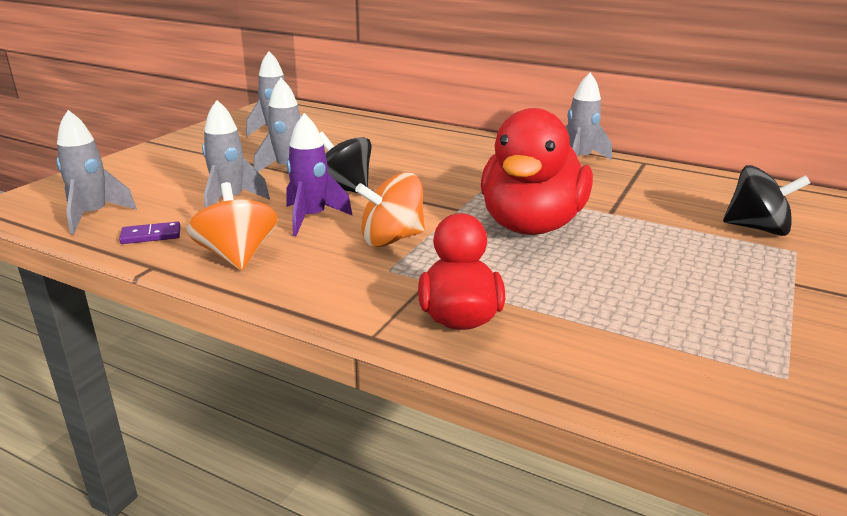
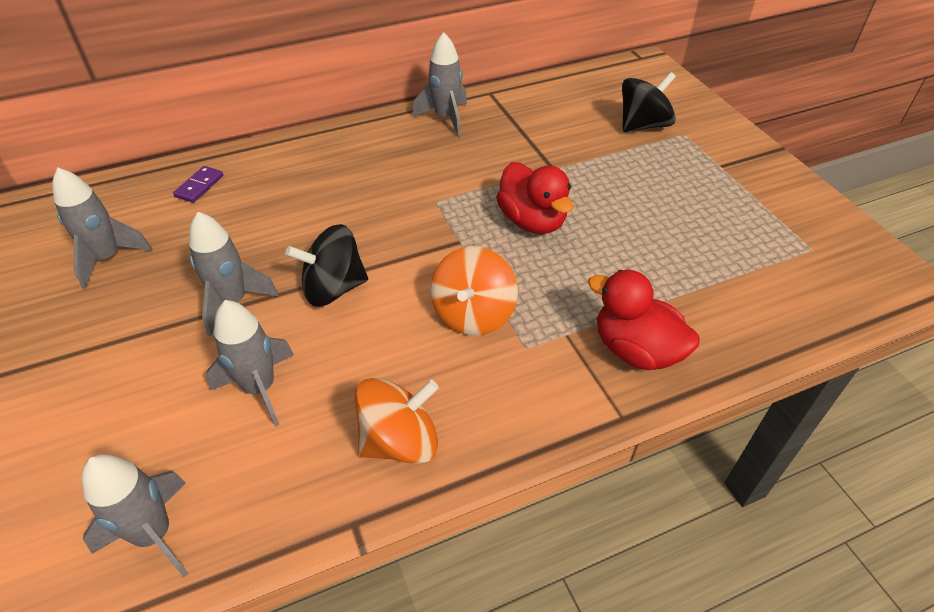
camera: 50 degrees left, 20 degrees up
purple domino [119,222,180,244] -> purple domino moved to [173,166,223,203]
orange spinning top [187,182,278,270] -> orange spinning top turned 135 degrees clockwise [355,378,439,464]
purple rocket [286,113,353,236] -> none
red duck [481,108,593,235] -> red duck [496,162,573,234], size x0.62

